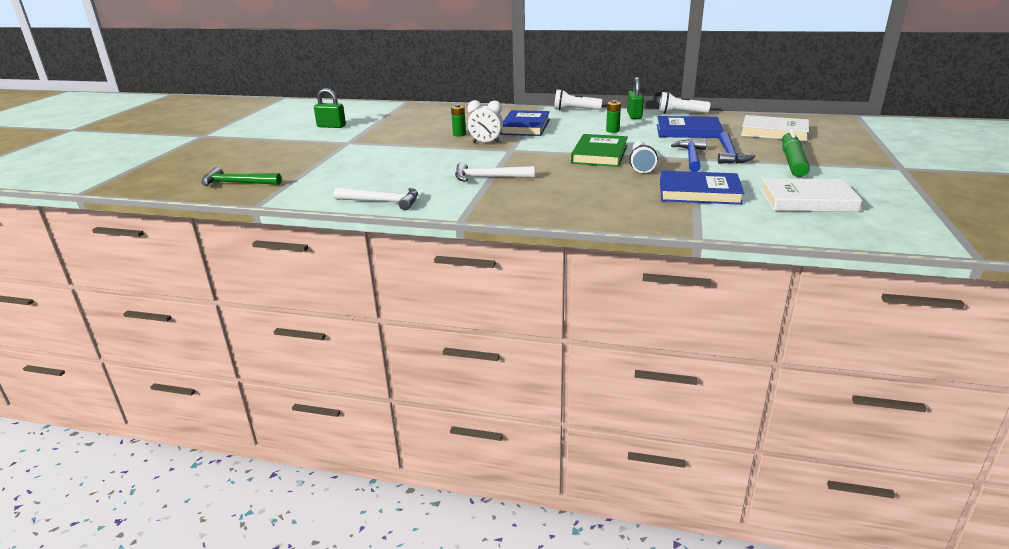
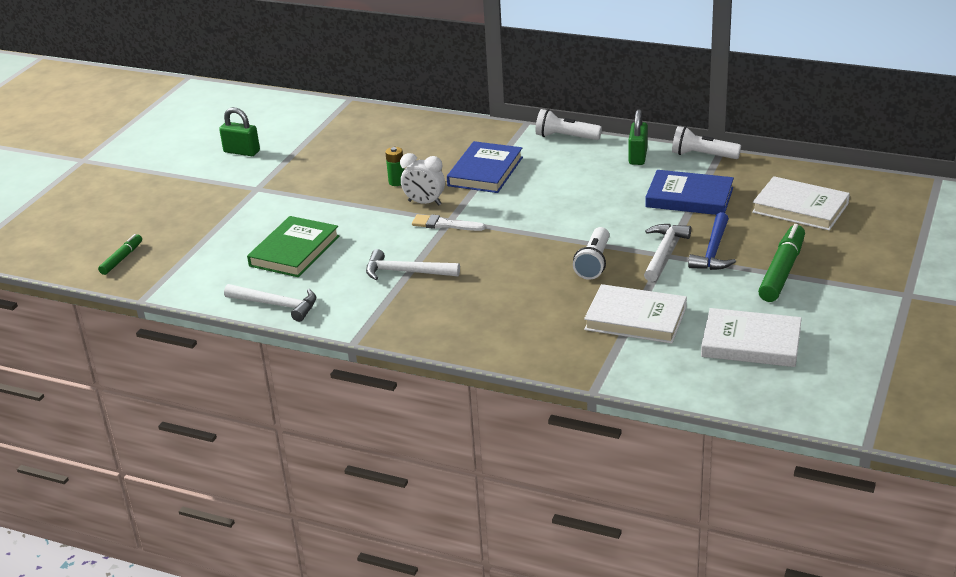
camera: 10 degrees right, 5 degrees up
green hammer [201,167,282,186] -> green marker [98,234,142,275]
green book [571,134,628,167] -> green book moved to [247,216,339,277]
green battery [606,100,621,133] -> none
blue book [660,171,744,205] -> white book [584,284,687,344]
blue hammer [671,139,707,172] -> white hammer [644,224,691,282]
none -> white brush [412,214,485,231]

